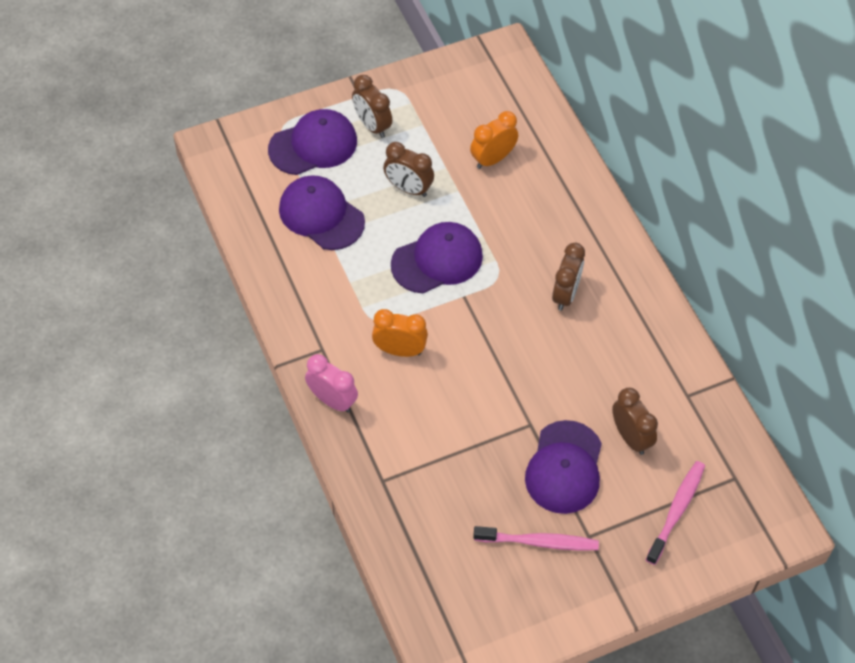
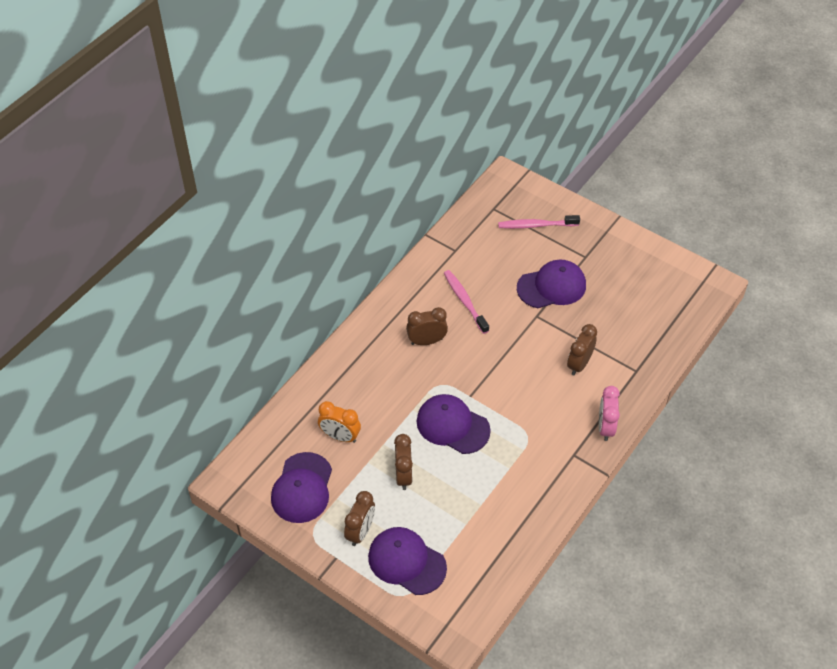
camera: 120 degrees left, 5 degrees down
purple cap [279,175,365,250] -> purple cap moved to [271,452,332,523]
orange clock [372,309,428,357] -> none
pink toothbrush [473,526,599,551] -> pink toothbrush moved to [444,270,489,334]
brown clock [612,388,658,455] -> brown clock moved to [567,324,597,376]

